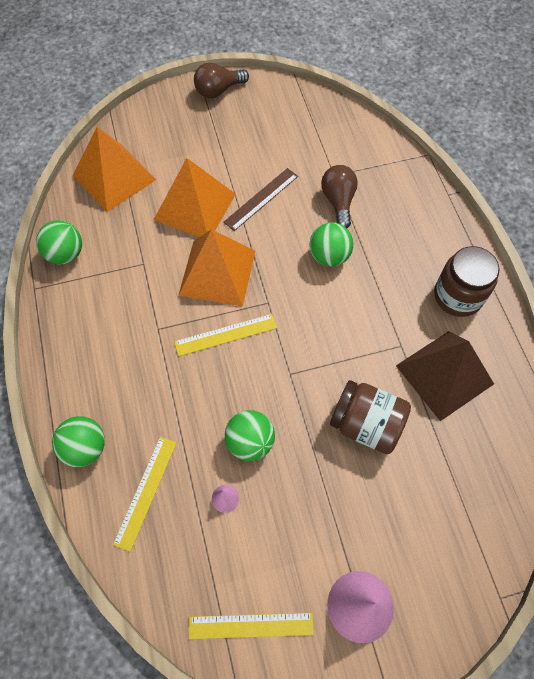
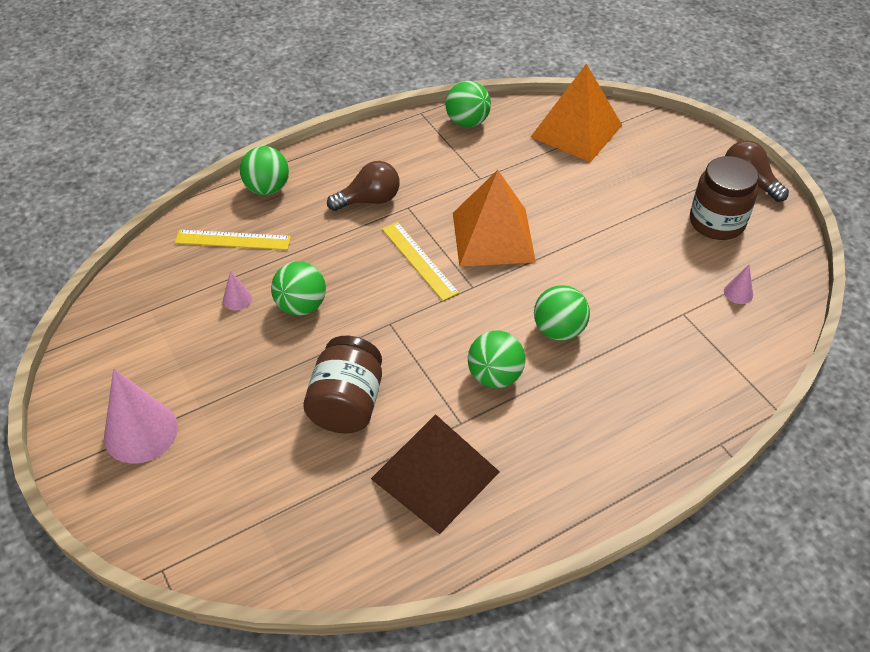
camera: 75 degrees right, 15 degrees down
orange pyramid [154,158,236,237] -> none
yellow ruler [189,613,314,639] -> none
brown ruler [223,168,298,231] -> none
brown light bulb [321,165,358,228] -> brown light bulb moved to [327,161,400,211]
brown jar [434,246,499,317] -> brown jar moved to [690,156,759,240]
none -> green ball [468,330,525,388]
none -> pink cone [724,265,753,304]

